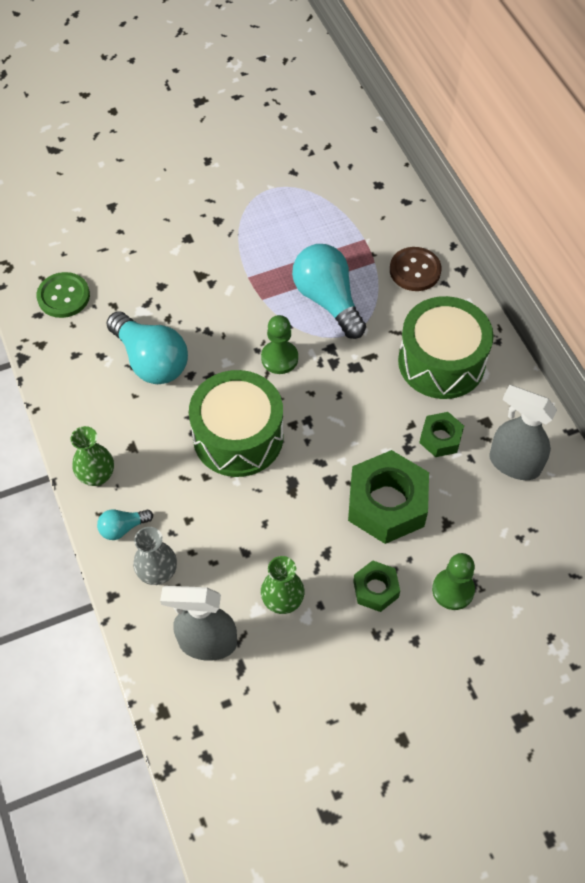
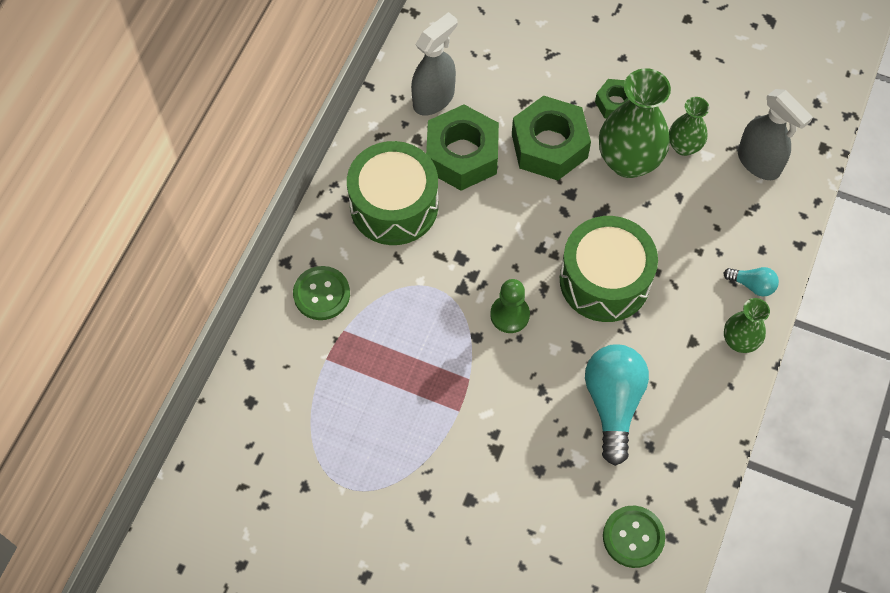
camera: 135 degrees left, 5 degrees up
grey vase [133,527,177,585] -> none
turquoise light bulb [292,244,366,339] -> none
brown button [390,247,442,291] -> green button [293,266,350,320]
green nut [419,412,464,457] -> green nut [426,105,499,191], size x1.89
green pawn [432,553,475,610] -> none
grey spray bottle [489,385,557,480] -> grey spray bottle turned 120 degrees counterclockwise [411,12,457,116]
none -> green vase [599,68,671,178]

